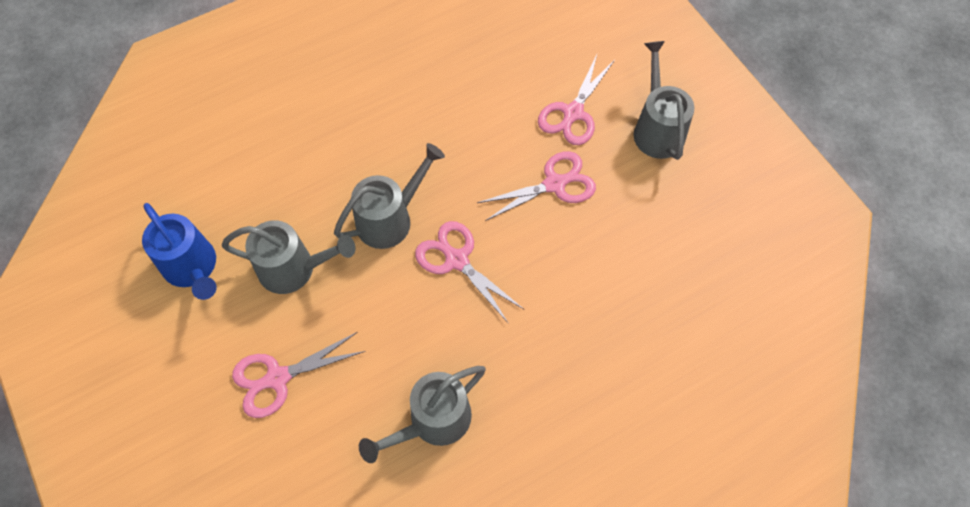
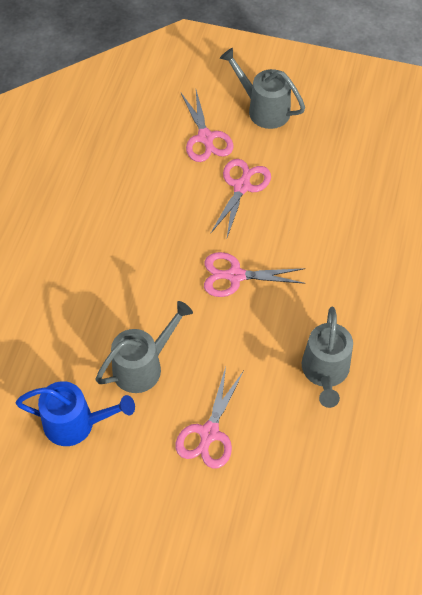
camera: 45 degrees left, 5 degrees down
grey watering can [334,143,445,249] -> none

